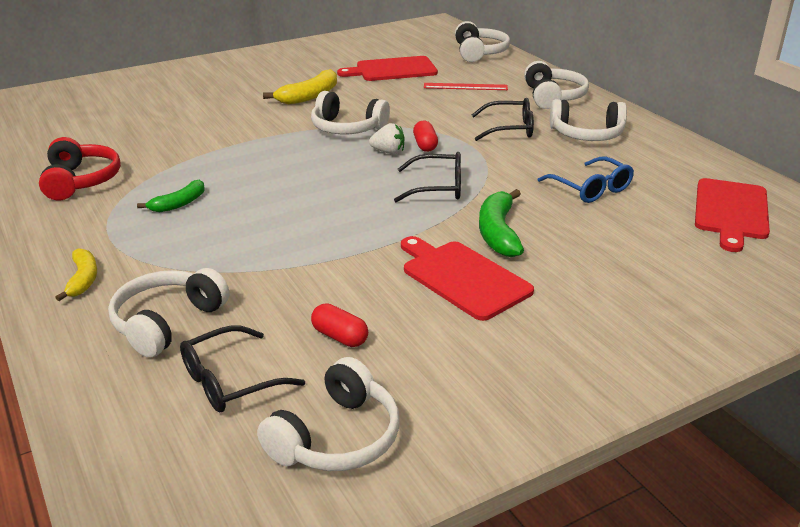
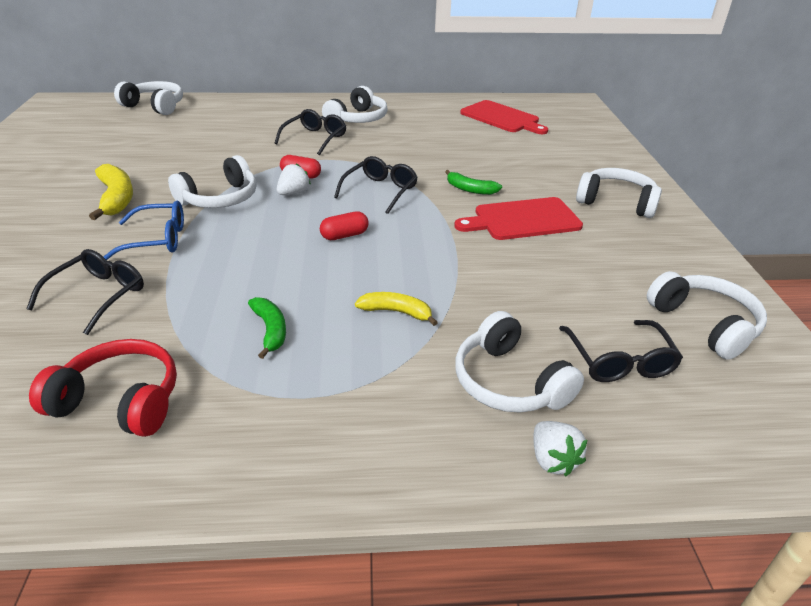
camera: 65 degrees left, 5 degrees up
yellow banana [55,248,97,301] -> yellow banana moved to [355,292,438,326]
red capsule [311,303,368,347] -> red capsule moved to [320,211,369,240]
red cutting board [337,56,438,81] -> none
red ruler [424,83,508,90] -> none
green banana [479,189,524,257] -> green banana [445,170,502,195], size x0.65
white headphones [524,61,589,109] -> white headphones moved to [576,168,662,218]
blue glasses [538,157,634,203] -> blue glasses moved to [103,201,184,260]
none -> black glasses [26,249,144,335]
none -> white strawberry [533,421,587,476]

